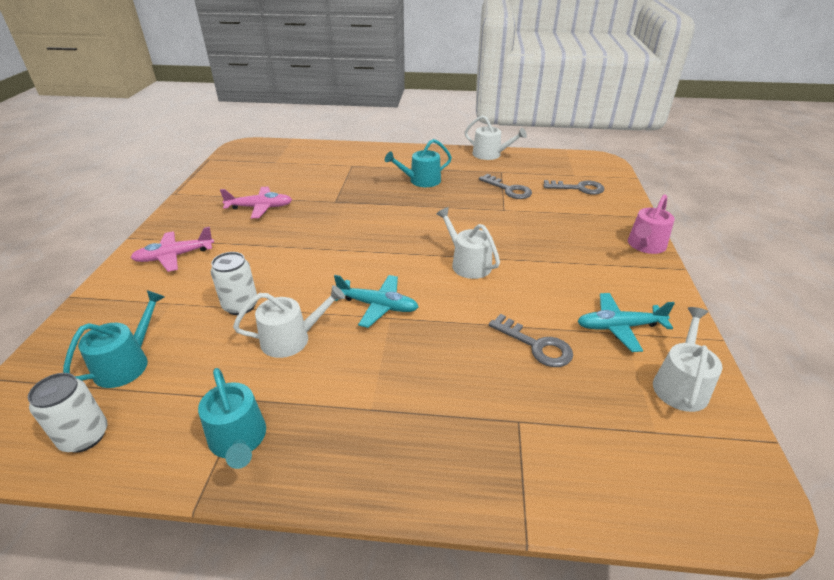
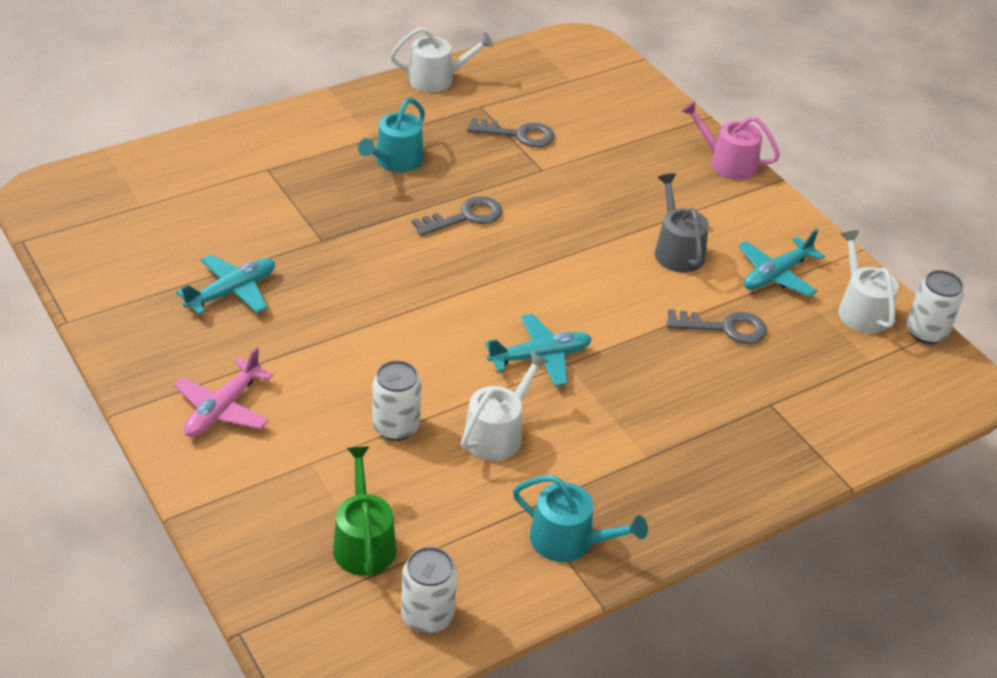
camera: 40 degrees left, 5 degrees up
turquoise watering can [63,290,165,388] -> green watering can [333,446,396,576]
pink plane [220,187,292,218] -> turquoise plane [176,254,275,315]
white watering can [436,207,500,279] -> none
grey key [543,180,604,195] -> grey key moved to [412,196,502,236]
pink watering can [628,194,675,254] -> pink watering can turned 120 degrees clockwise [681,101,780,180]
none -> grey watering can [655,173,709,273]
none -> white can [907,270,964,344]

